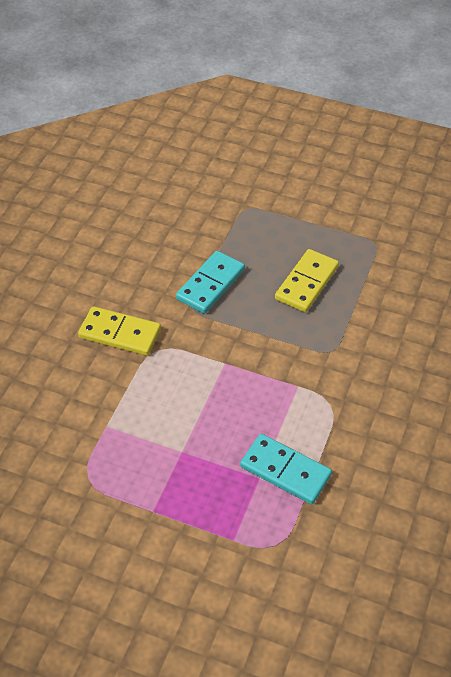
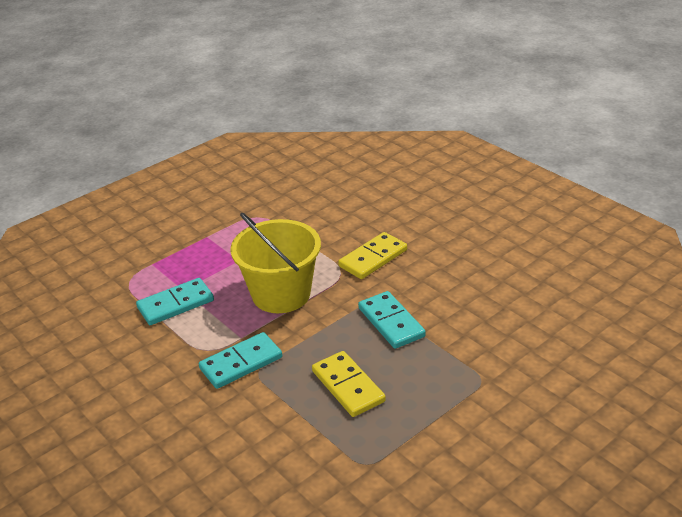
camera: 120 degrees right, 15 degrees down
none -> turquoise domino [199,332,282,389]
none -> yellow bucket [230,213,321,313]

